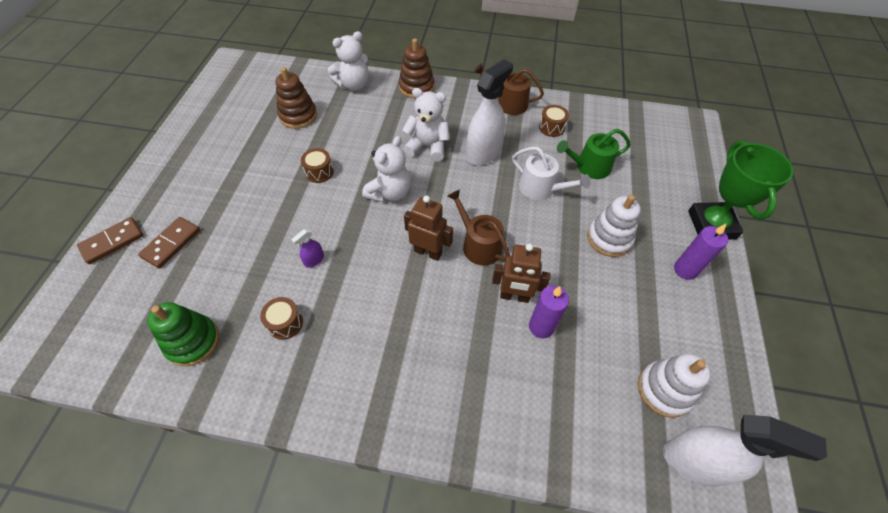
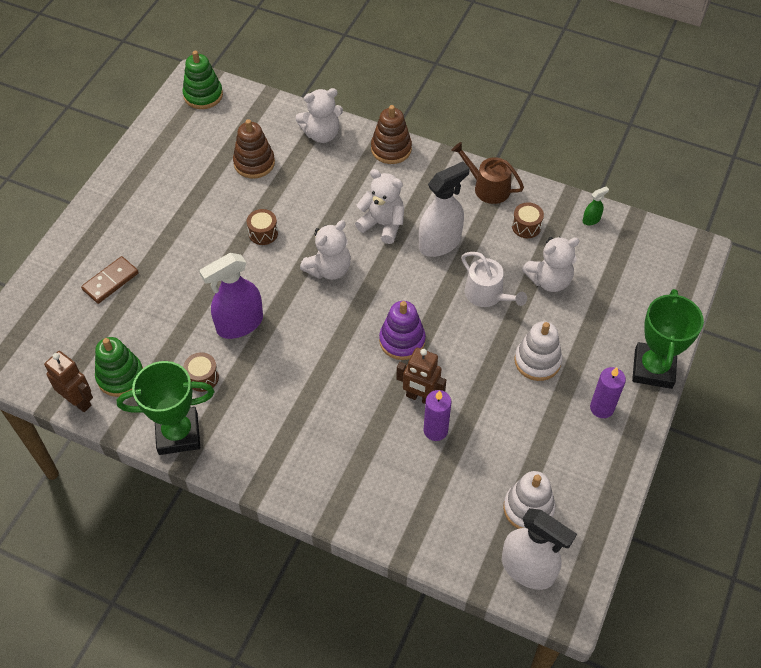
camera: 15 degrees right, 0 degrees up
brown domino [77,217,143,264] -> none
purple spray bottle [291,229,324,268] -> purple spray bottle [199,253,263,339], size x2.30
brown robot [404,196,453,261] -> brown robot moved to [44,351,93,412]
brown watering can [447,189,510,265] -> purple stacking toy [379,301,426,360]
green watering can [557,129,631,179] -> white teddy bear [522,237,580,292]
none -> green trophy [117,361,214,455]
none -> green stacking toy [182,51,223,109]
none -> green spray bottle [583,186,609,225]

